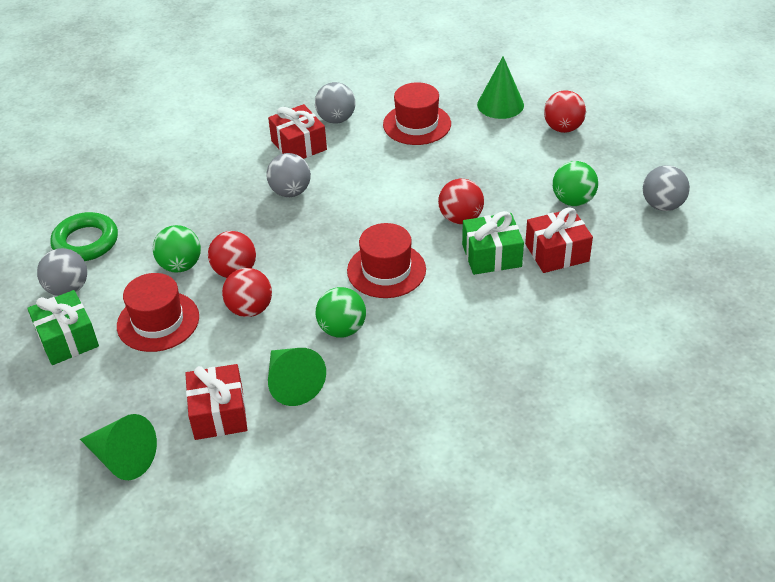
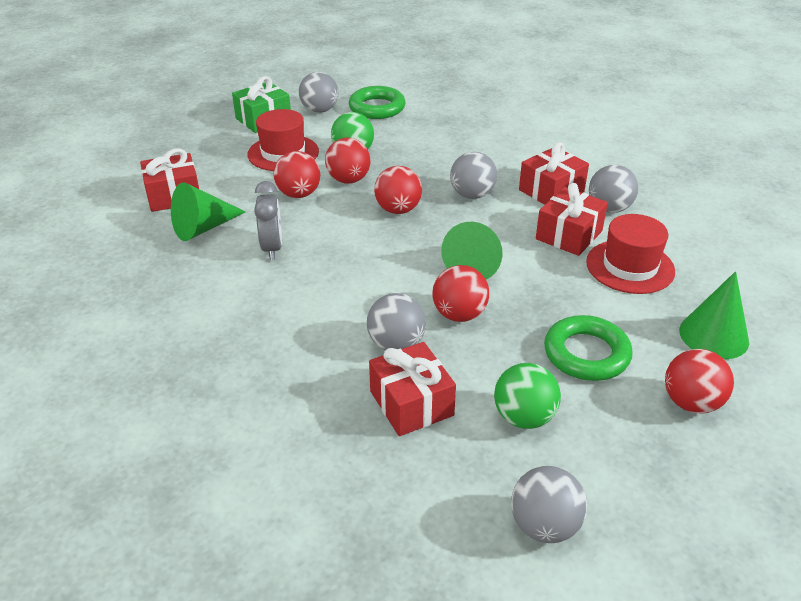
camera: 80 degrees right, 5 degrees down
green cone [80,414,157,480] -> green cone moved to [441,222,503,279]
green ball [316,287,366,338] -> grey clock [254,181,282,260]
red hat [347,223,426,298] -> none
green gift [462,211,524,275] -> grey ball [367,293,426,350]
none -> red ball [374,166,422,214]
none -> red gift [536,183,608,256]
none -> green ring [544,315,633,381]

